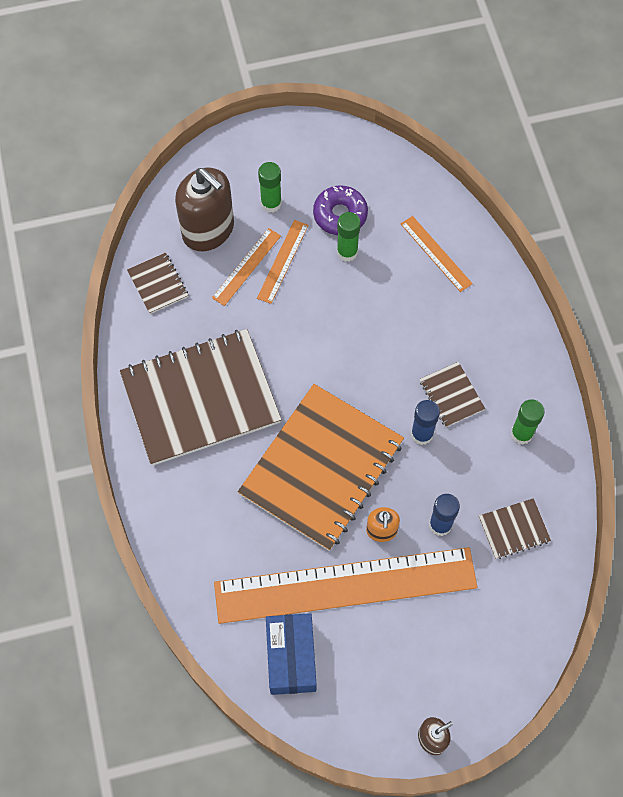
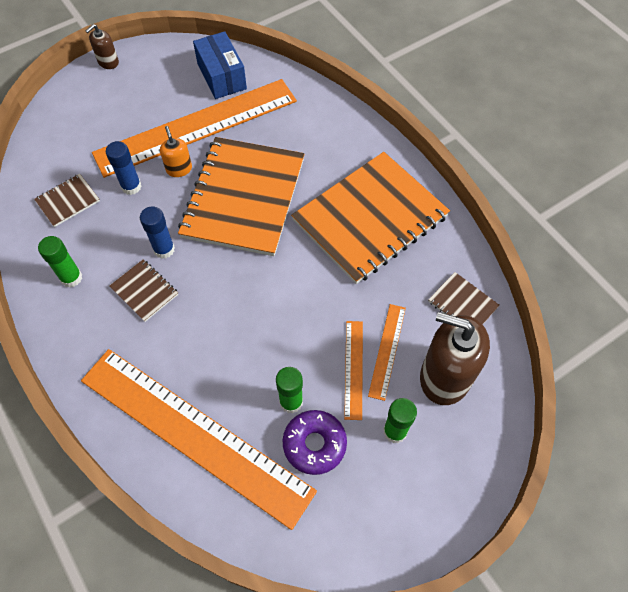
camera: 160 degrees right, 5 degrees down
brown notebook [120,329,282,466] -> orange notebook [291,152,450,284]
orange ruler [401,216,473,292] -> orange ruler [81,349,317,530], size x2.42

